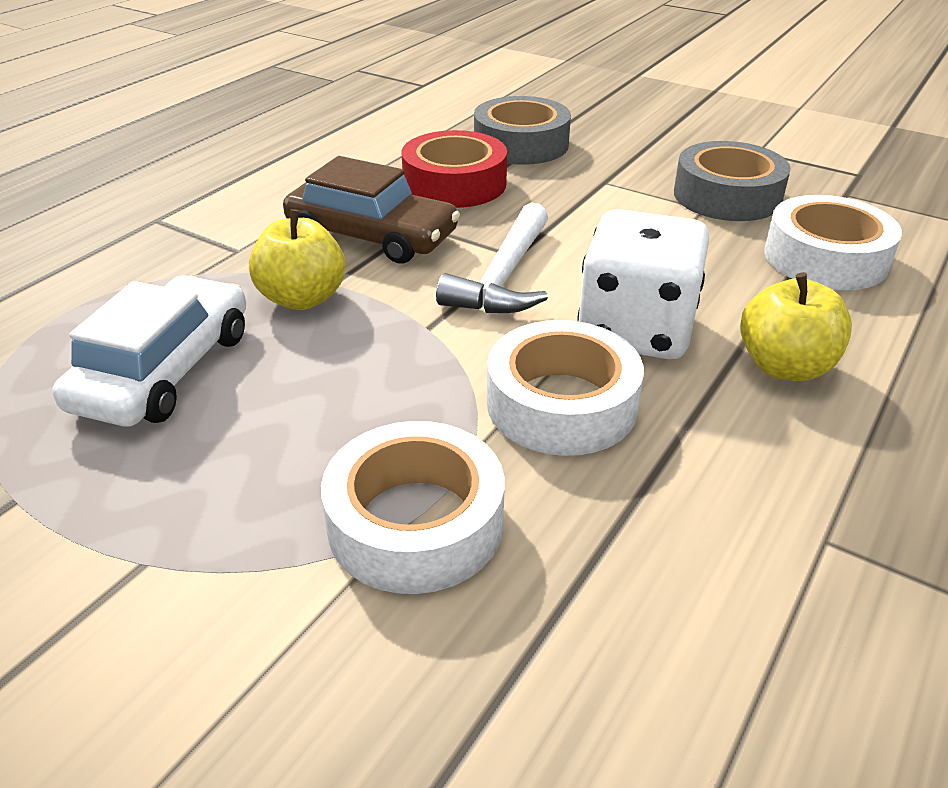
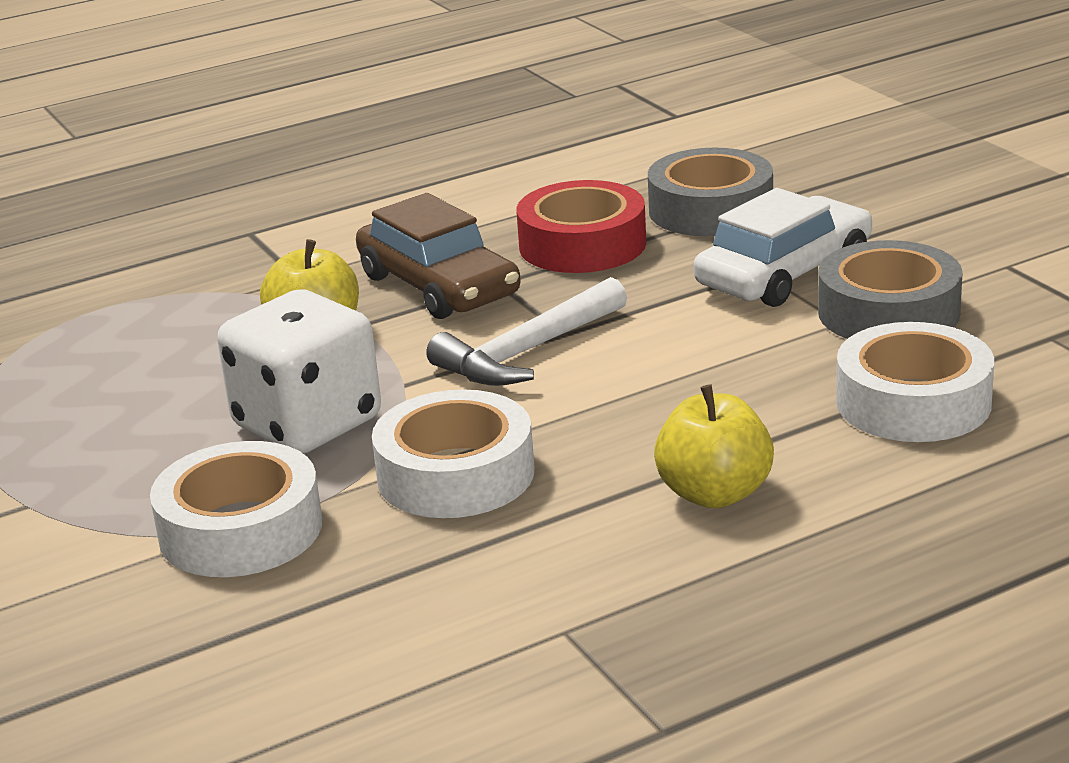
camera: 30 degrees right, 10 degrees down
white car [52,275,246,427] -> white car moved to [694,188,872,307]
white dice [577,209,709,359] -> white dice moved to [217,289,381,453]

